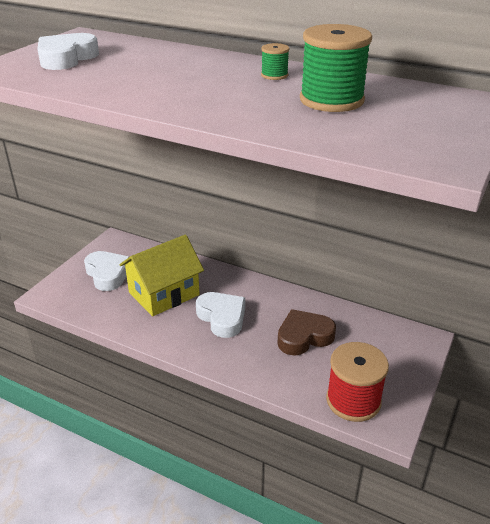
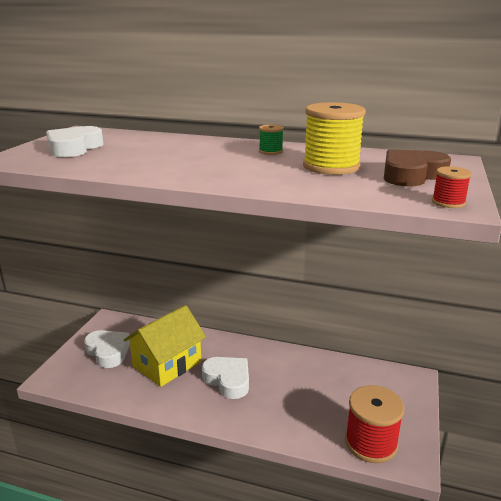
camera: 10 degrees left, 10 degrees down
brown heart [278,309,336,356] -> brown heart moved to [384,149,451,186]
green spool [300,24,372,112] -> yellow spool [303,102,366,175]
none -> red spool [432,166,472,208]

